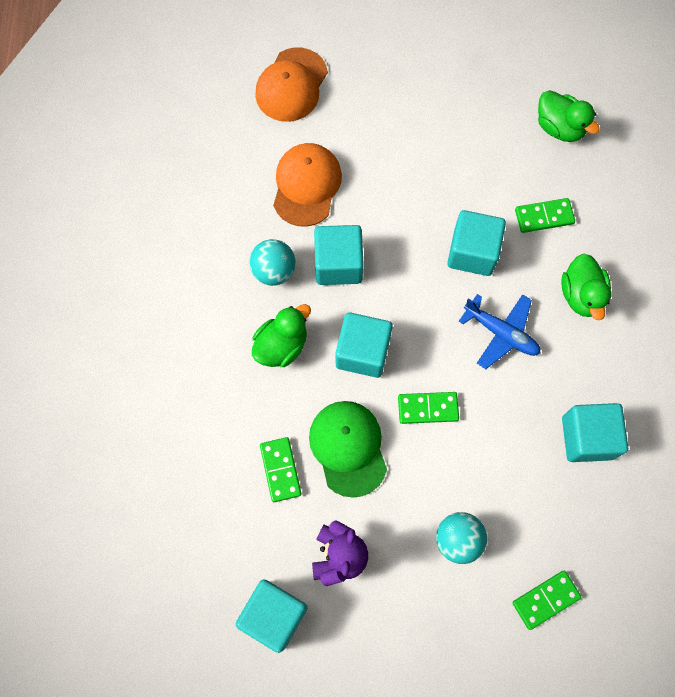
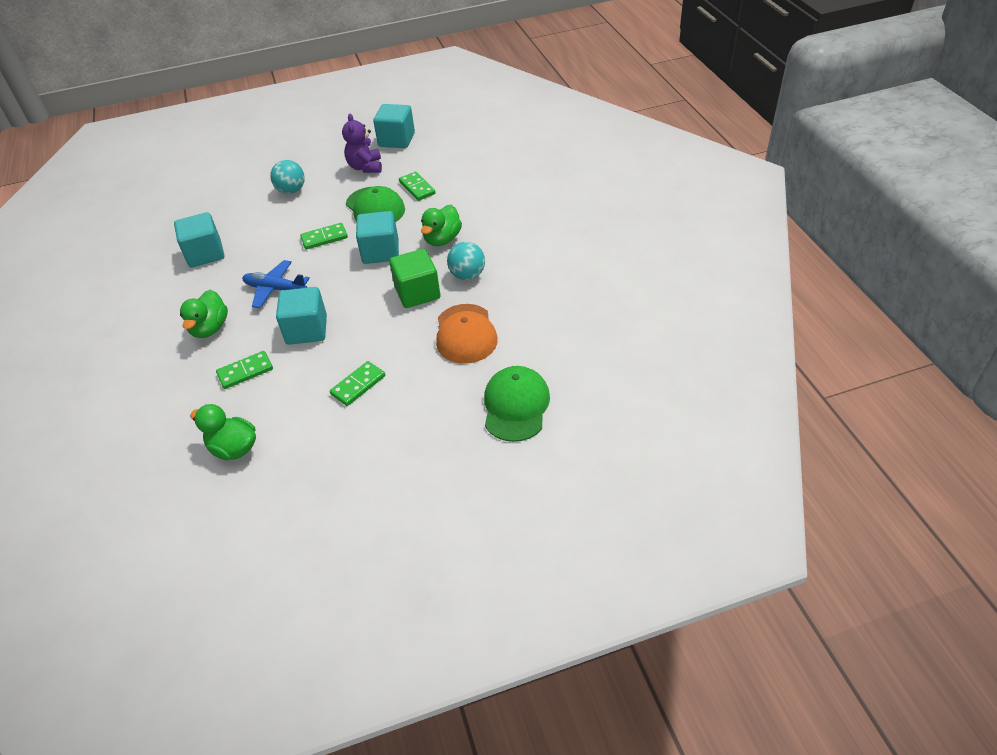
camera: 165 degrees right, 25 degrees down
orange cap [255,47,328,122] -> green cap [484,366,550,442]
turquoise cube [314,225,364,285] -> green cube [389,249,440,308]
green domino [512,571,582,630] -> green domino moved to [330,361,385,406]
green duck [561,254,611,321] -> green duck turned 150 degrees counterclockwise [180,290,228,338]

